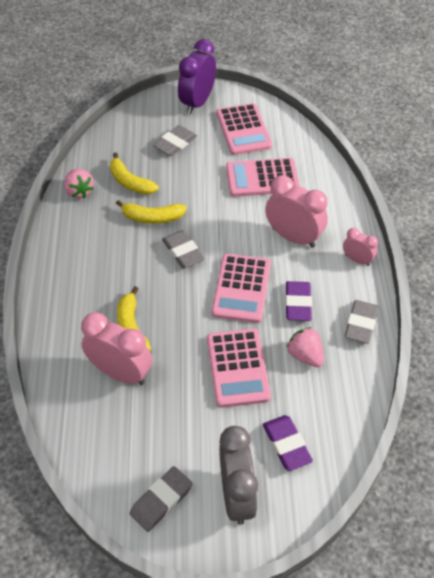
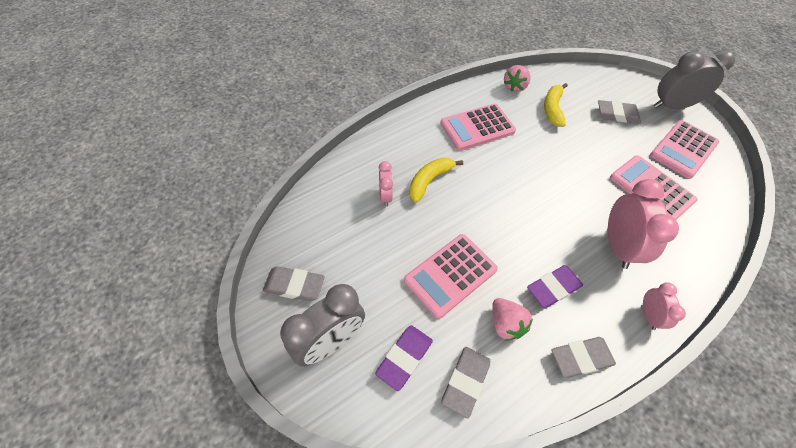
camera: 55 degrees right, 5 degrees up
pink clock [81,312,152,385] -> pink clock [379,161,393,207], size x0.54
yellow banana [116,200,187,224] -> none
grey eraser [162,230,205,269] -> grey eraser moved to [441,347,490,418]
purple clock [178,39,216,114] -> grey clock [654,50,735,109]
pink calculator [212,254,271,323] -> pink calculator moved to [440,104,516,151]
pink strawberry [287,327,324,367] -> pink strawberry turned 135 degrees clockwise [492,298,533,341]

